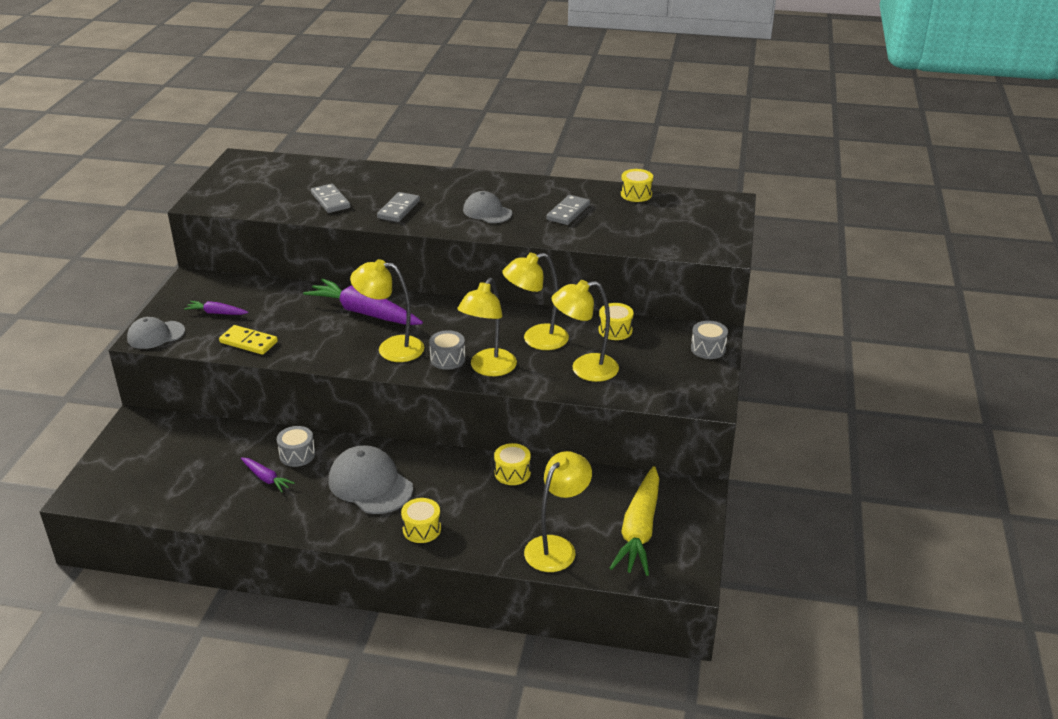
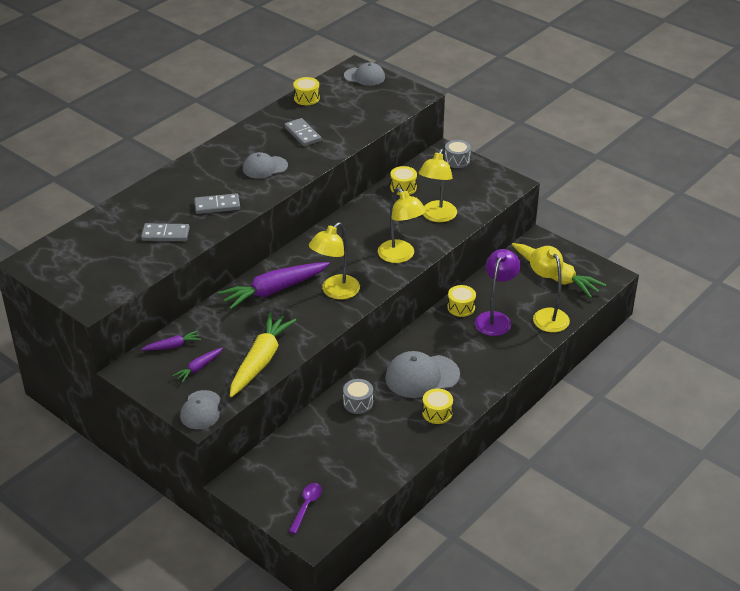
camera: 60 degrees left, 5 degrees up
yellow domino [219,325,278,355] -> yellow carrot [230,312,296,397]
purple carrot [241,457,295,492] -> purple carrot moved to [141,331,201,351]
grey domino [377,192,420,222] -> grey domino turned 60 degrees counterclockwise [194,193,240,214]
yellow drum [401,498,441,543] -> yellow drum moved to [422,388,453,424]
grey drum [429,330,465,370] -> none
yellow lamp [502,253,569,350] -> none
none -> purple spoon [289,483,322,534]
none -> grey cap [344,62,385,86]
none -> purple lamp [475,249,521,336]

